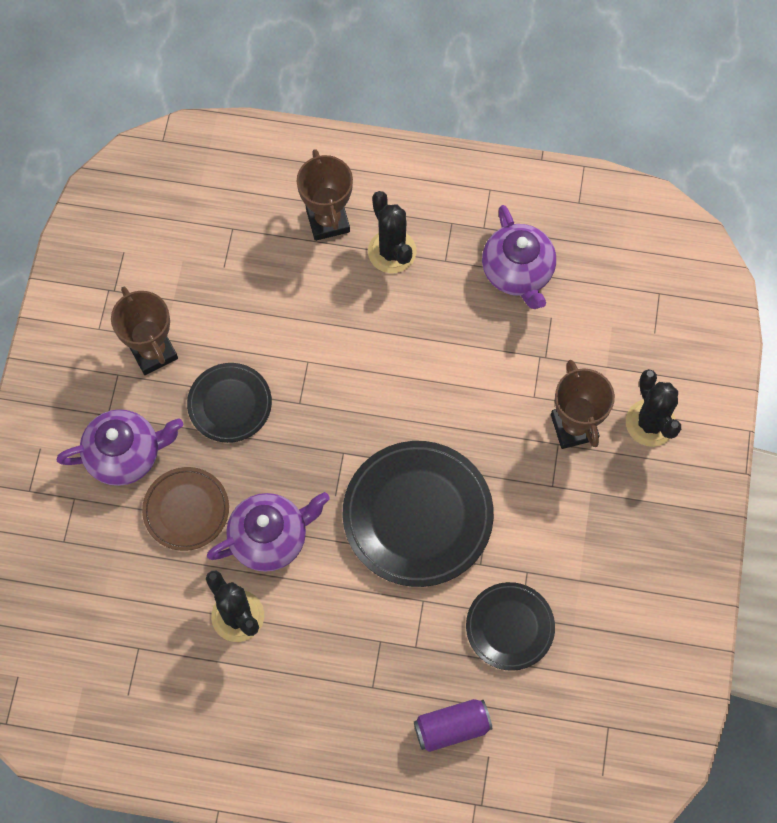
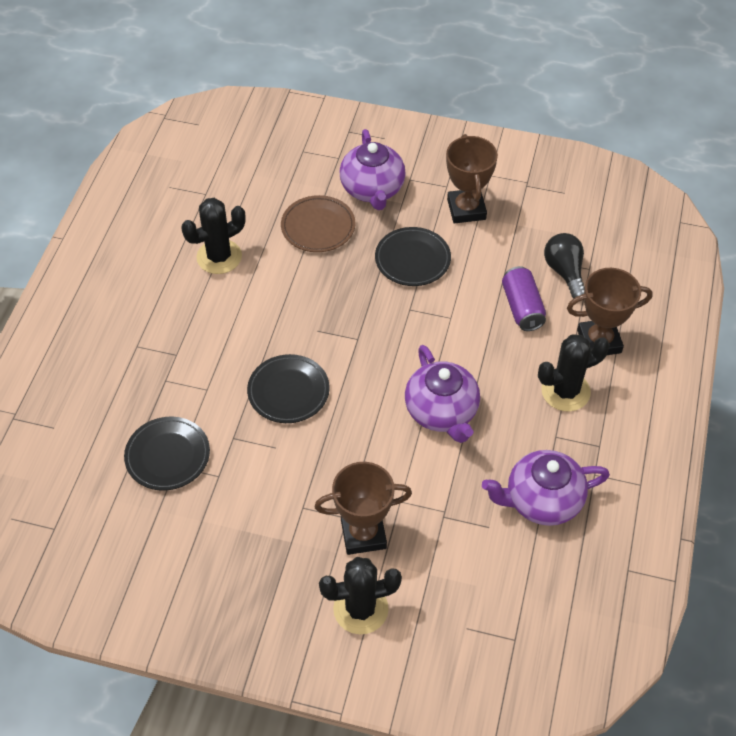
camera: 95 degrees right, 15 degrees down
brown trophy [111,286,178,375] -> brown trophy turned 75 degrees counterclockwise [446,134,498,224]
purple teapot [207,492,330,572] -> purple teapot moved to [405,345,480,443]
black plate [343,441,494,587] -> black plate [247,354,330,423], size x0.58
purple can [414,699,492,752] -> purple can moved to [502,266,546,331]
none -> black light bulb [544,233,585,299]

